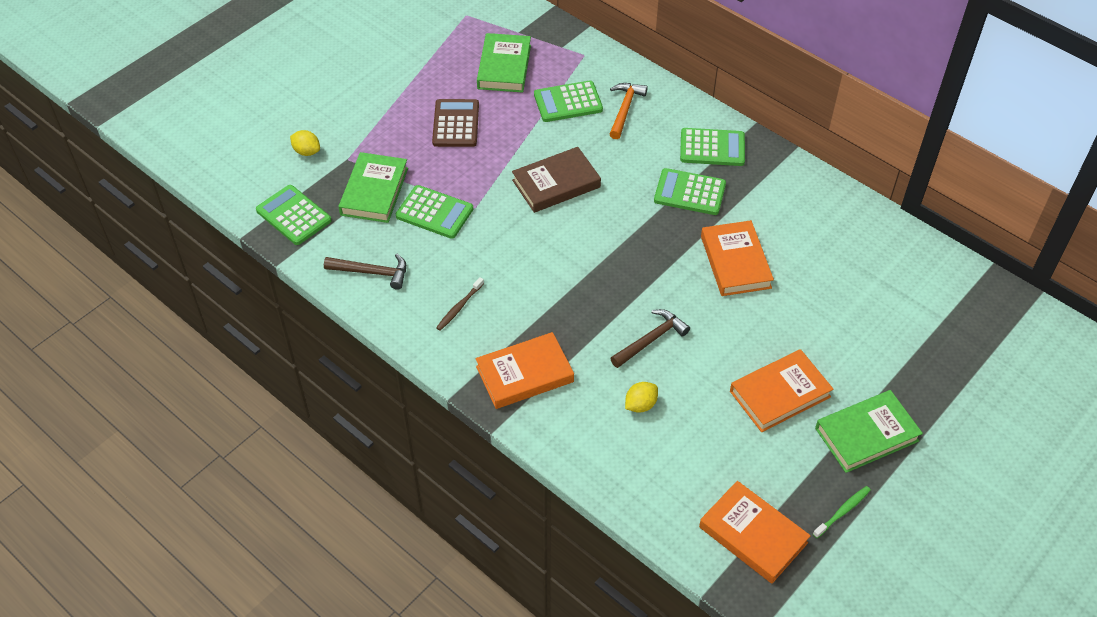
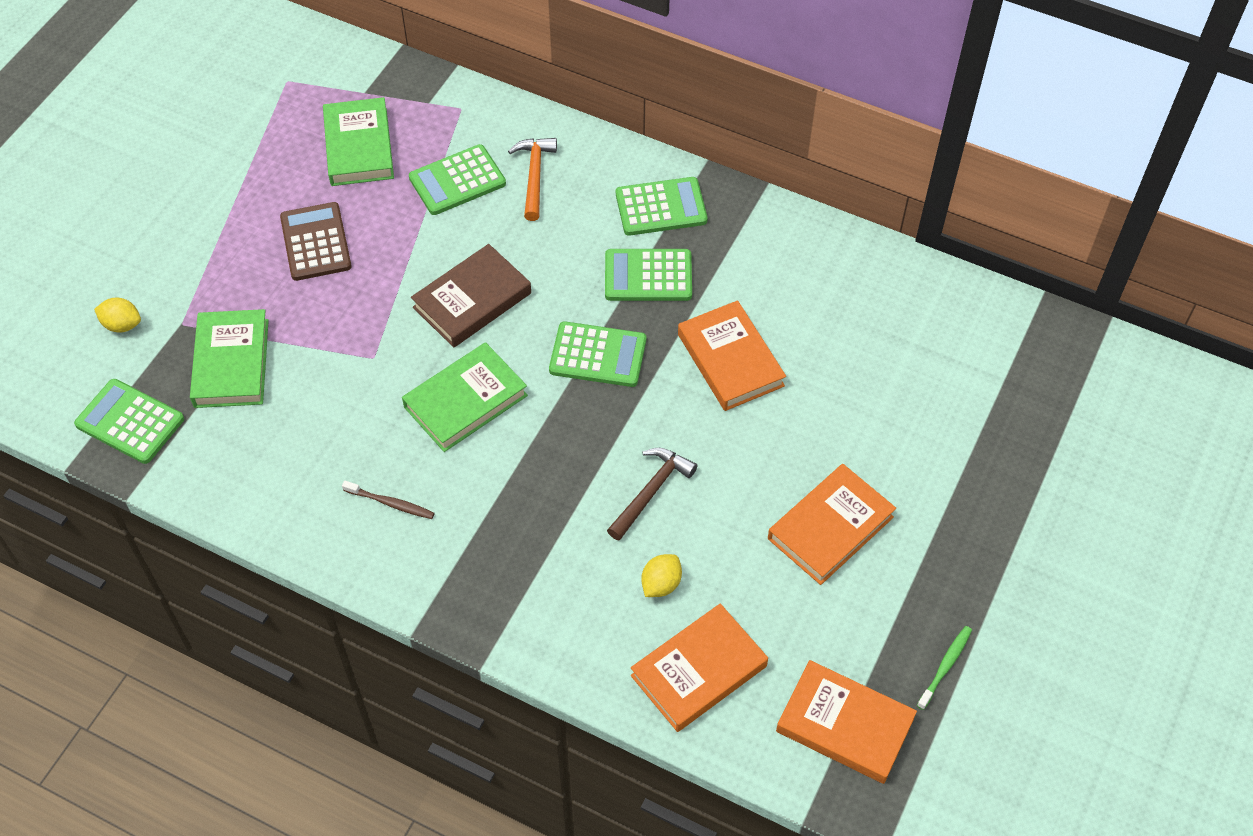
camera: 15 degrees left, 5 degrees up
brown hammer [324,254,406,290] -> none
green calculator [396,185,473,239] -> green calculator moved to [549,321,646,387]
brown toothbrush [436,277,484,331] -> brown toothbrush turned 90 degrees counterclockwise [342,481,434,519]
orange book [476,332,574,409] -> orange book moved to [631,603,768,732]
green book [815,390,923,473] -> green book moved to [402,342,528,452]

